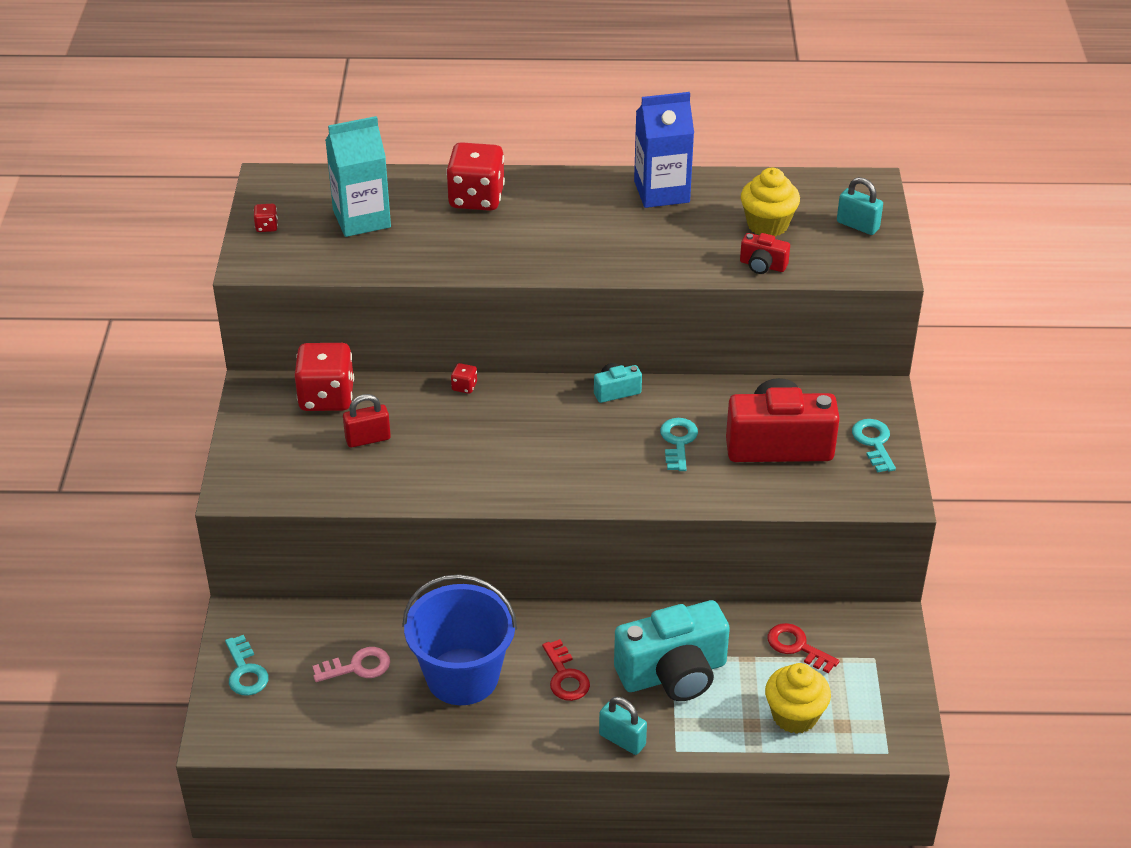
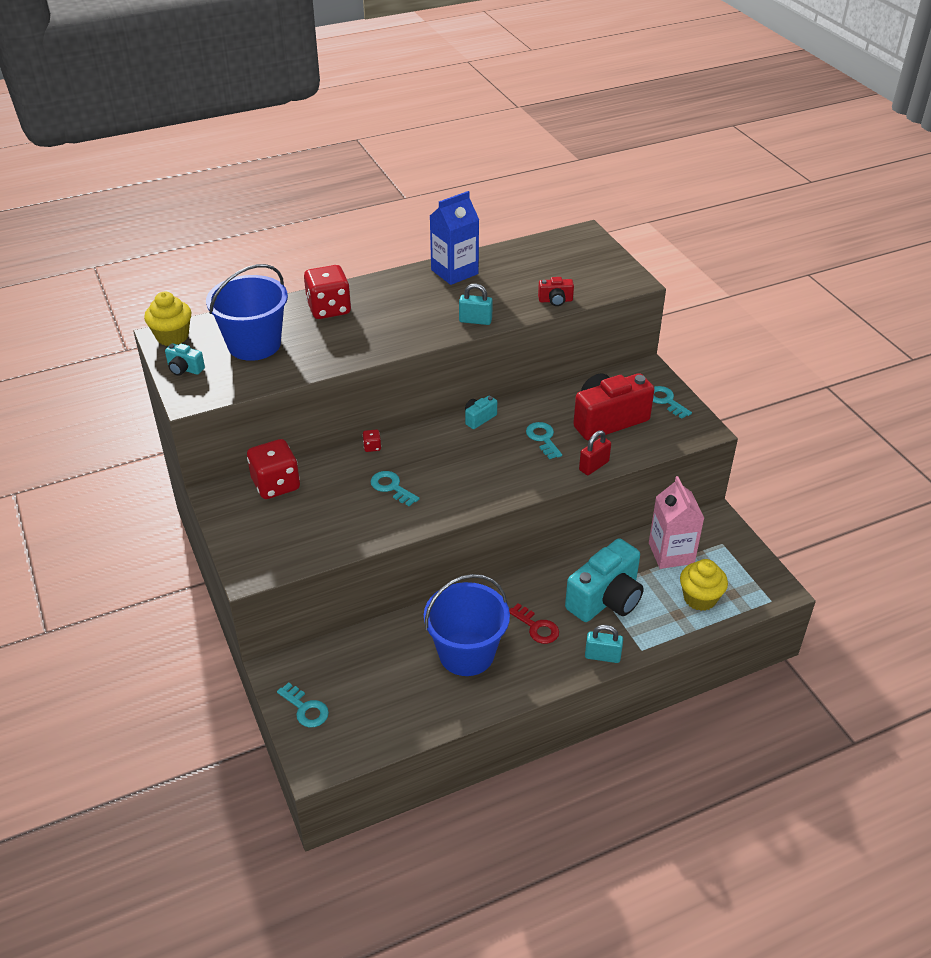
camera: 25 degrees left, 0 degrees up
red dice [254,204,278,232] -> turquoise camera [165,343,205,376]
pink key [312,647,390,682] -> none
turquoise carton [325,116,391,237] -> blue bucket [206,264,288,361]
red padlock [343,394,391,448] -> red padlock moved to [579,430,611,475]
yellow cupcake [741,168,800,237] -> yellow cupcake moved to [144,292,192,346]
red key [768,623,839,673] -> pink carton [649,476,704,569]
turquoise padlock [837,177,883,235] -> turquoise padlock moved to [459,284,493,325]
none -> turquoise key [370,471,420,506]

